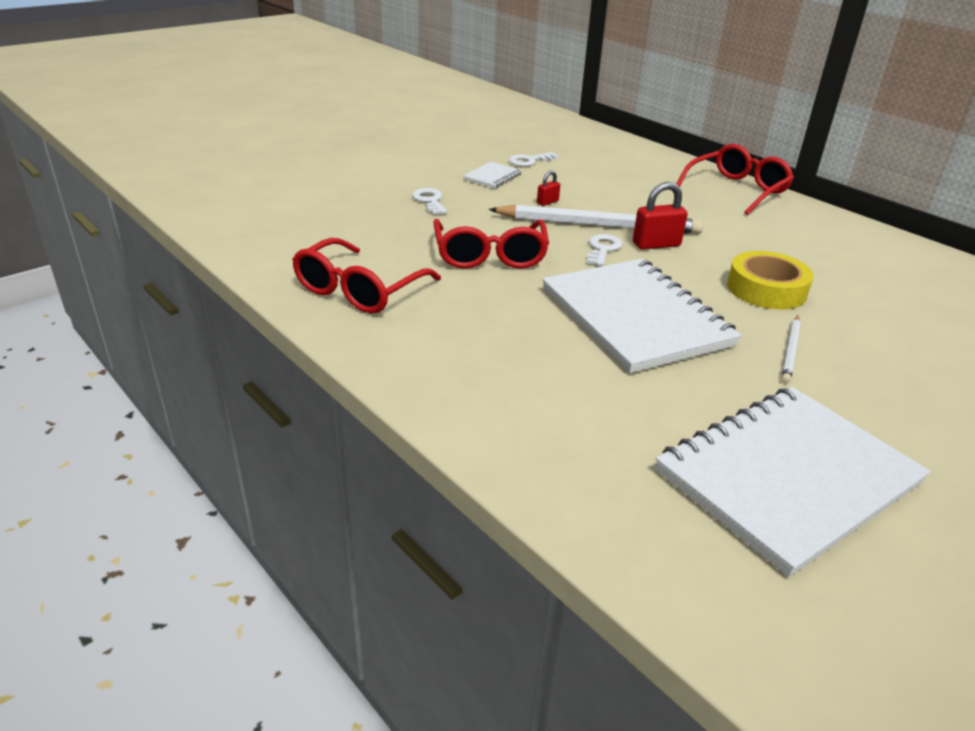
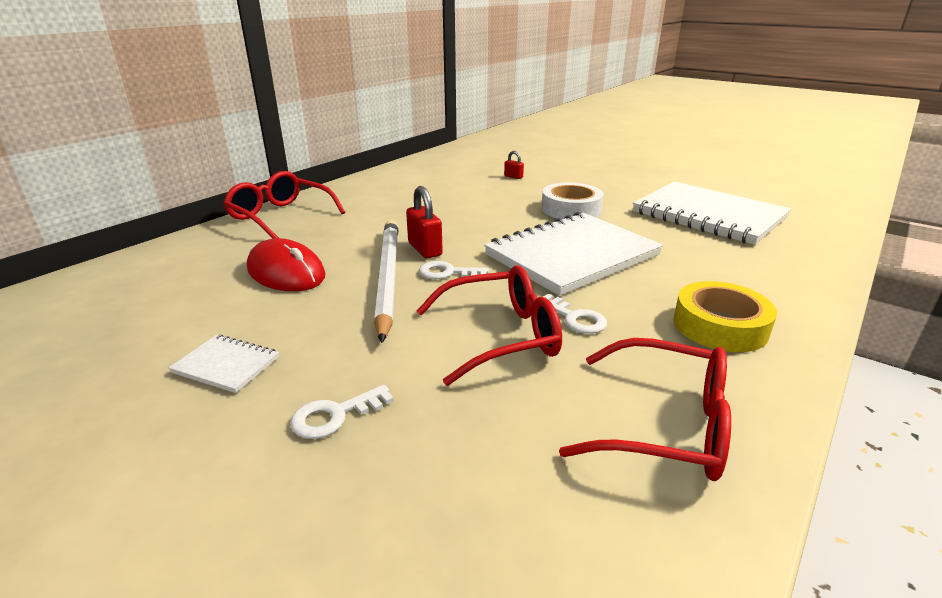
camera: 100 degrees left, 5 degrees down
white key [509,152,558,167] -> white key moved to [544,294,607,334]
red padlock [537,171,560,206] -> red padlock moved to [504,151,524,179]
yellow tape [727,251,814,310] -> yellow tape moved to [673,281,777,352]
white pencil [782,315,801,383] -> white tape [541,182,604,219]
none -> red mouse [247,238,325,291]

